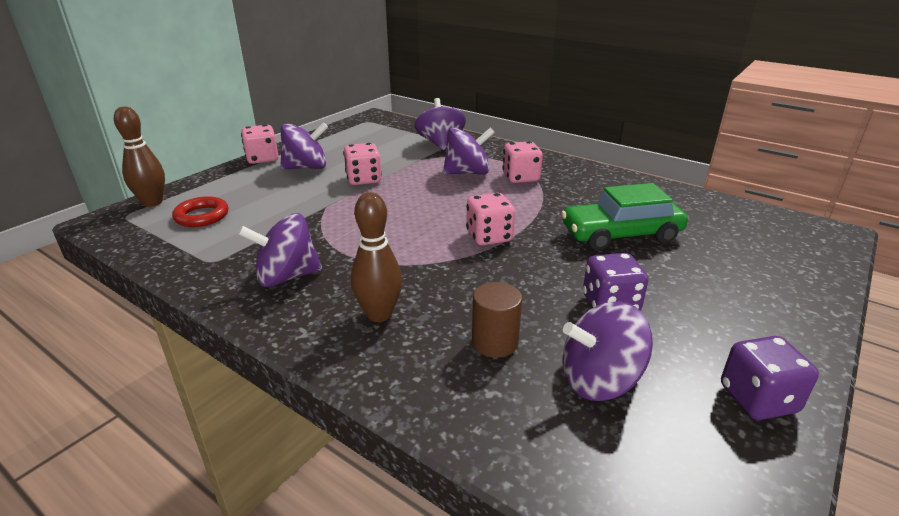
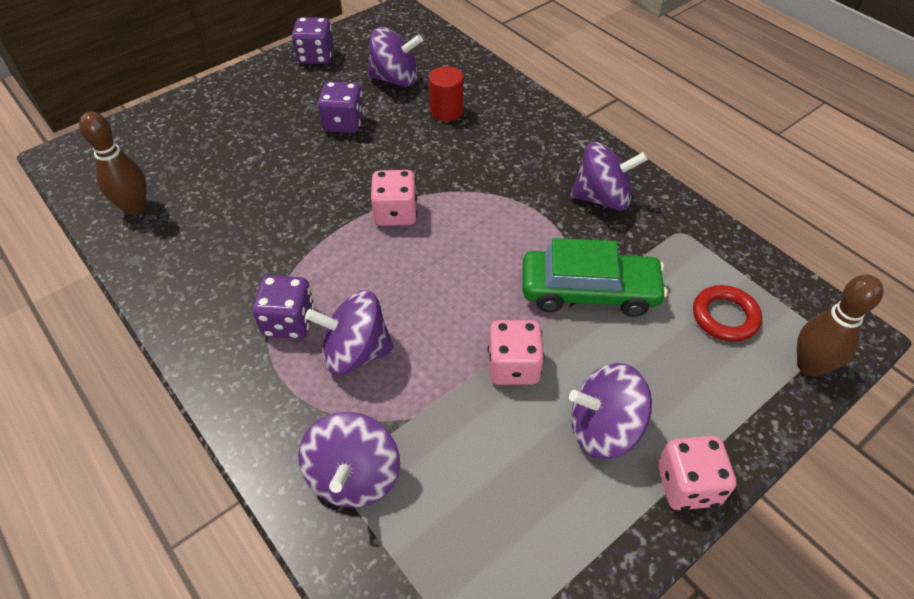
camera: 165 degrees left, 20 degrees up
brown bowling pin [351,192,402,322] -> brown bowling pin moved to [79,111,147,215]
brown cylinder [472,282,522,358] -> red cylinder [429,66,463,122]
pink dice [502,141,543,183] -> purple dice [252,275,314,339]
green car [561,183,688,250] -> green car moved to [522,238,668,317]

